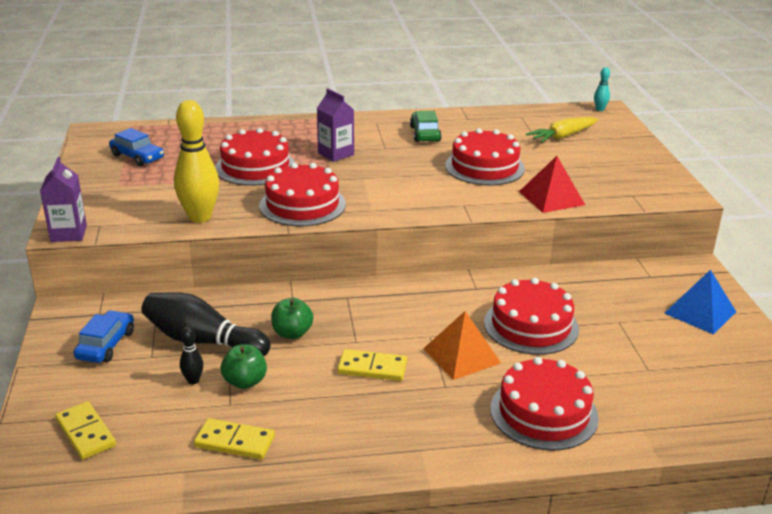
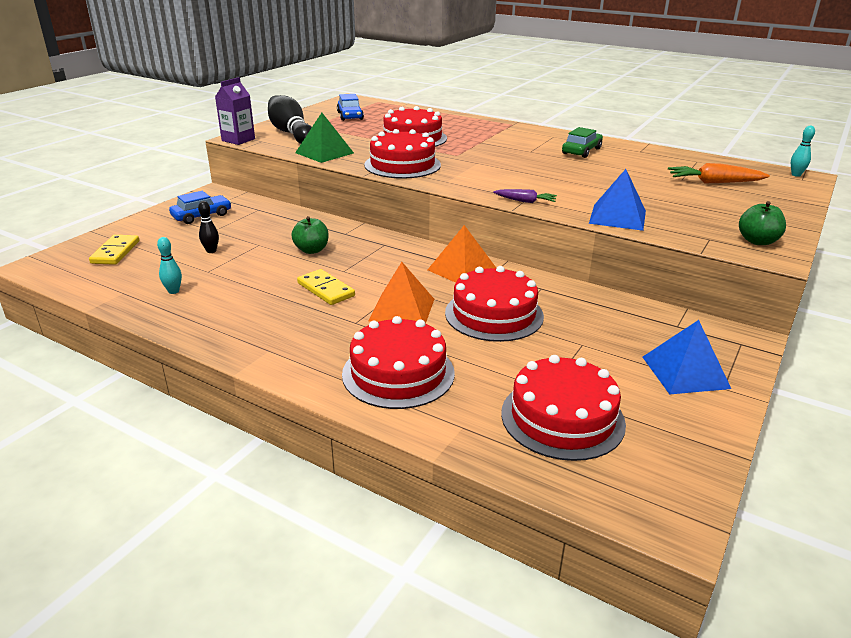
camera: 40 degrees right, 0 degrees up
black bowling pin [141,292,271,356] -> black bowling pin moved to [268,95,312,144]
yellow bowling pin [174,100,219,223] -> green pyramid [295,113,354,163]
yellow domino [194,418,275,459] -> turquoise bowling pin [157,237,182,294]
green apple [221,344,267,389] -> green apple moved to [739,201,786,245]
purple carton [317,88,354,162] -> none
red cake [445,128,525,185] -> red cake moved to [501,355,626,461]
red pyramid [519,156,585,213] -> blue pyramid [589,169,646,231]
yellow carrot [526,117,598,143] -> orange carrot [668,163,770,184]
none -> orange pyramid [428,225,496,283]
none -> purple carrot [493,189,557,203]

